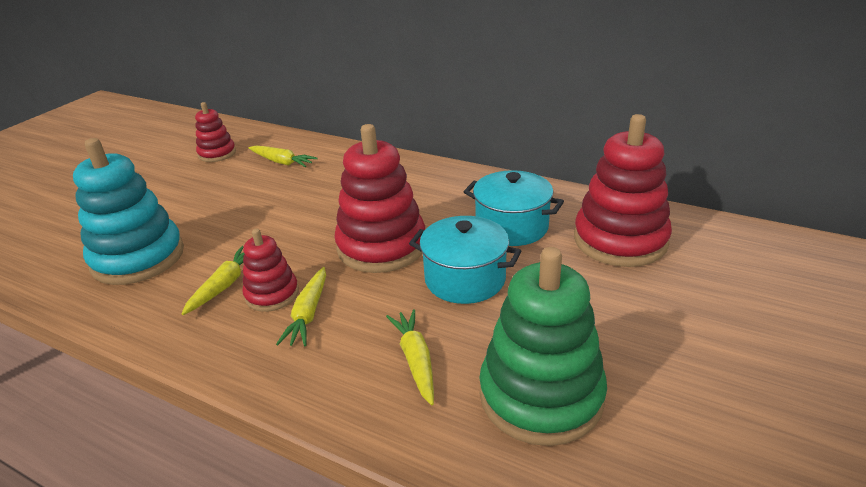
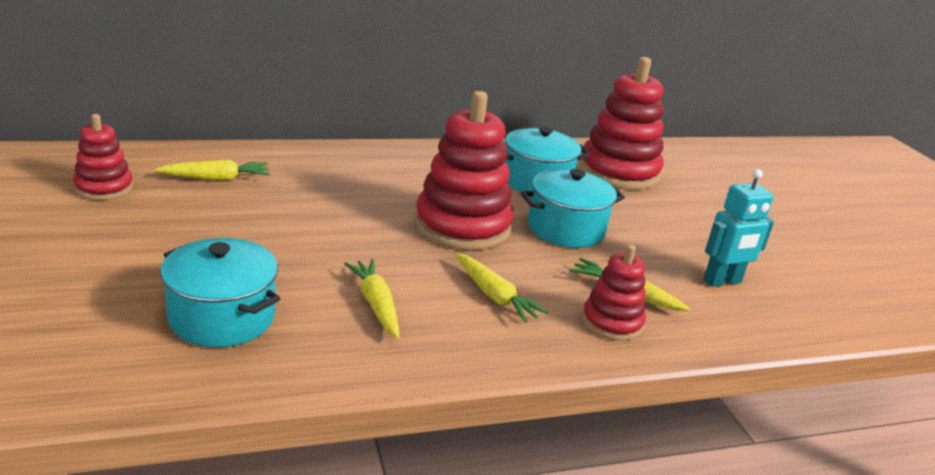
camera: 50 degrees left, 5 degrees down
turquoise stacking toy [73,138,184,285] -> turquoise pot [160,238,280,348]
red stacking toy [242,228,299,312] -> red stacking toy moved to [582,245,646,341]
green stacking toy [479,247,607,446] -> turquoise robot [703,169,774,287]

